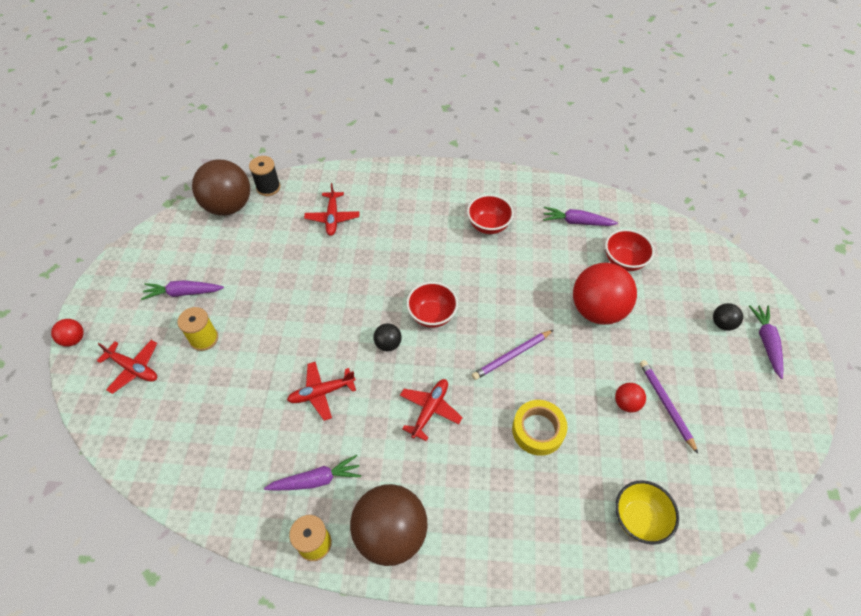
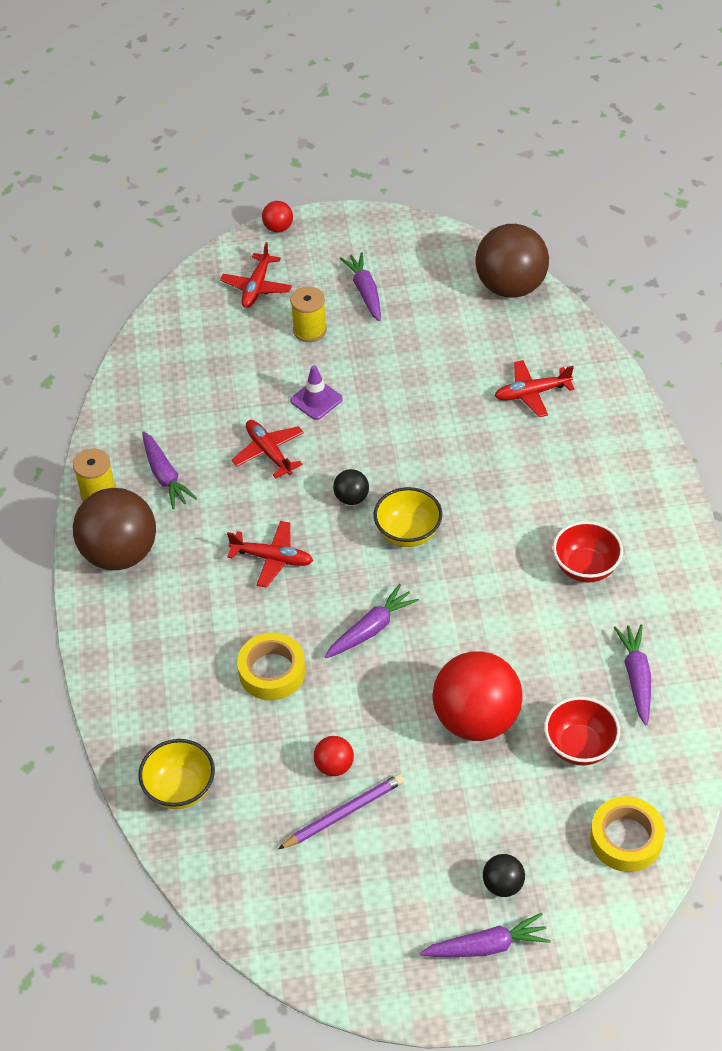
camera: 80 degrees right, 5 degrees down
black spool [249,156,280,196] -> none
red bowl [407,282,458,328] -> yellow bowl [374,487,442,547]
purple pencil [472,330,553,380] -> purple carrot [325,584,419,658]
none -> purple traffic cone [290,365,343,420]
none -> yellow tape [590,796,665,872]

